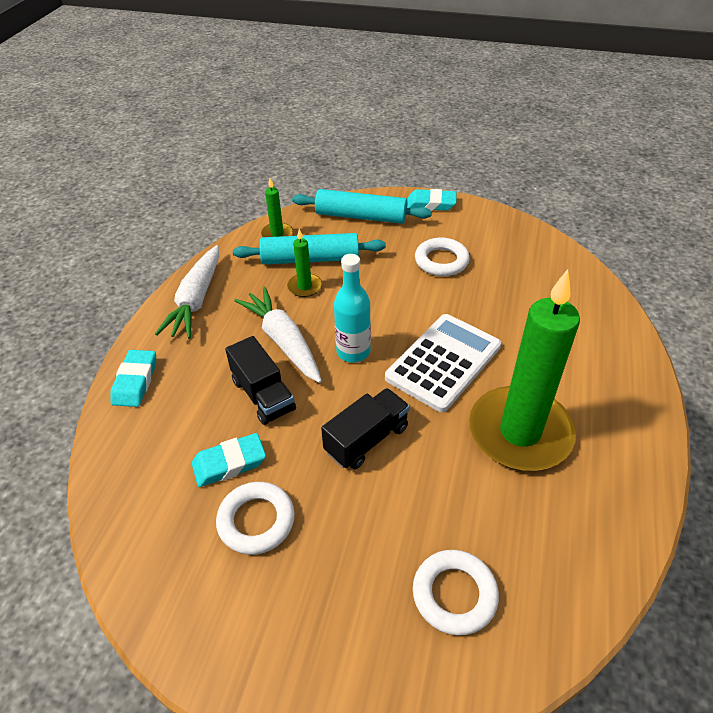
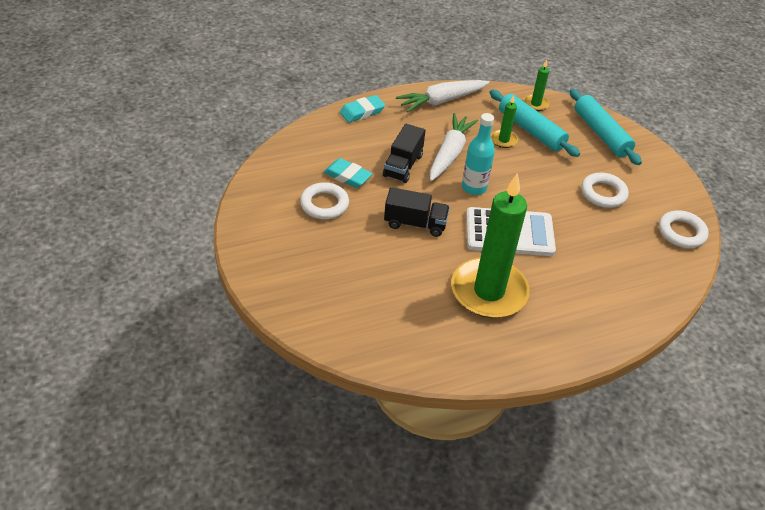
camera: 50 degrees right, 0 degrees up
turquoise eraser [407,189,456,211] -> none
white ring [413,550,499,636] -> white ring moved to [659,210,709,248]

